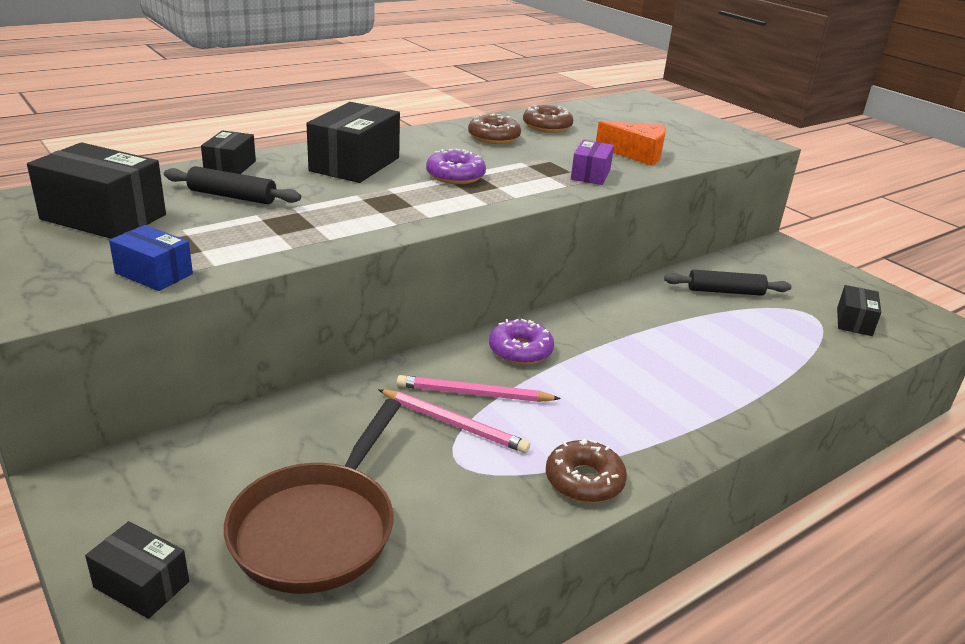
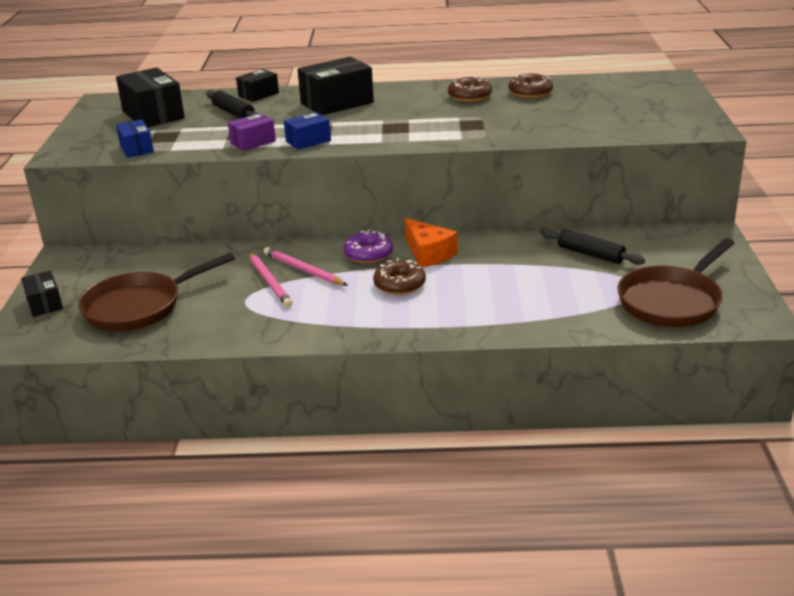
camera: 40 degrees right, 0 degrees up
purple donut [426,149,486,184] -> none
brown donut [546,438,627,503] -> brown donut moved to [373,258,426,295]
purple box [571,140,614,185] -> purple box moved to [228,113,276,151]
orange cheese [596,121,666,166] -> orange cheese moved to [405,218,458,267]
black box [837,285,881,336] -> brown pan [617,238,734,327]
none -> blue box [284,112,331,150]

